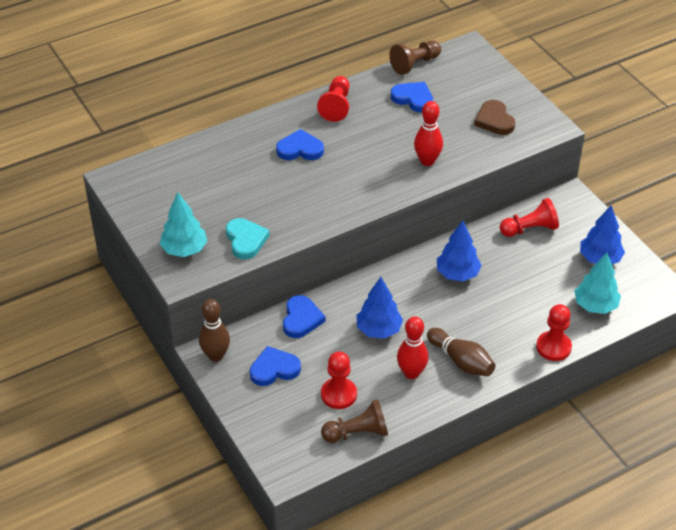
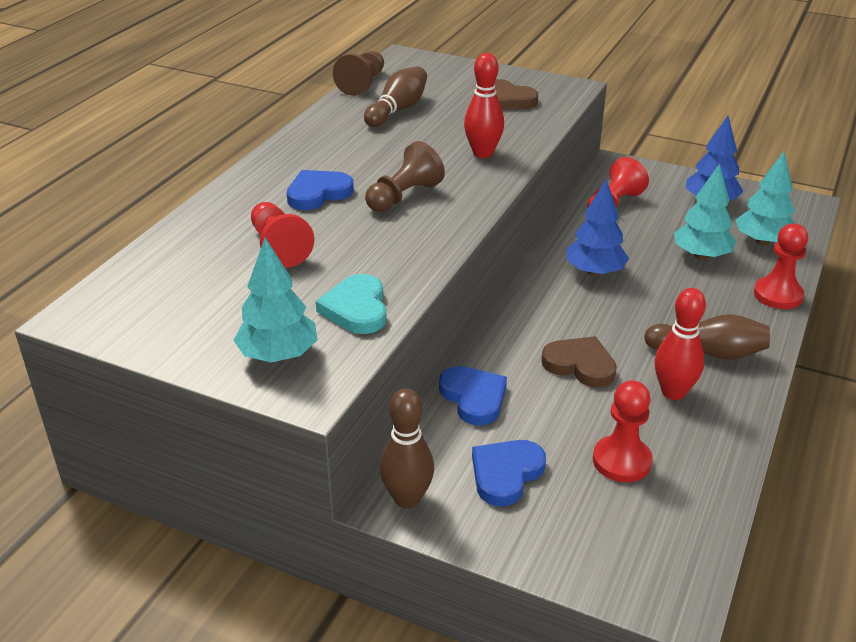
camera: 35 degrees left, 10 degrees down
turquoise heart [226,218,270,259] -> turquoise heart turned 135 degrees counterclockwise [316,274,386,334]
red pawn [317,76,349,122] -> red pawn moved to [251,202,314,268]
brown pawn [321,399,388,443] -> brown pawn moved to [365,141,445,212]
blue tree [356,277,403,339] -> brown heart [541,336,617,387]
blue heart [391,82,433,113] -> brown bowling pin [364,66,427,127]
none -> turquoise tree [674,164,736,260]

